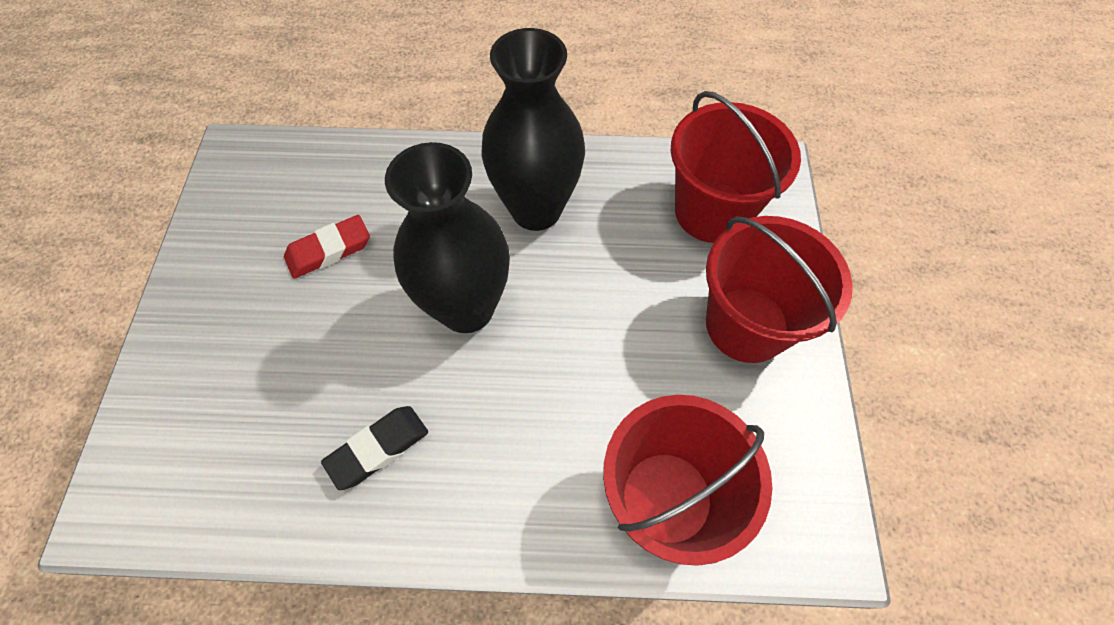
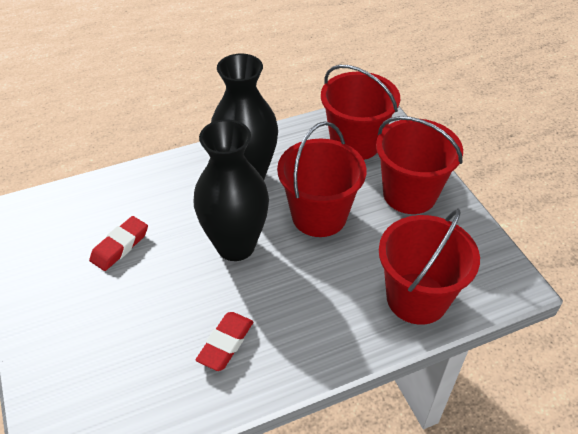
camera: 25 degrees left, 15 degrees down
black eraser [321,406,428,490] -> red eraser [196,312,253,371]
none -> red bucket [277,121,366,237]

